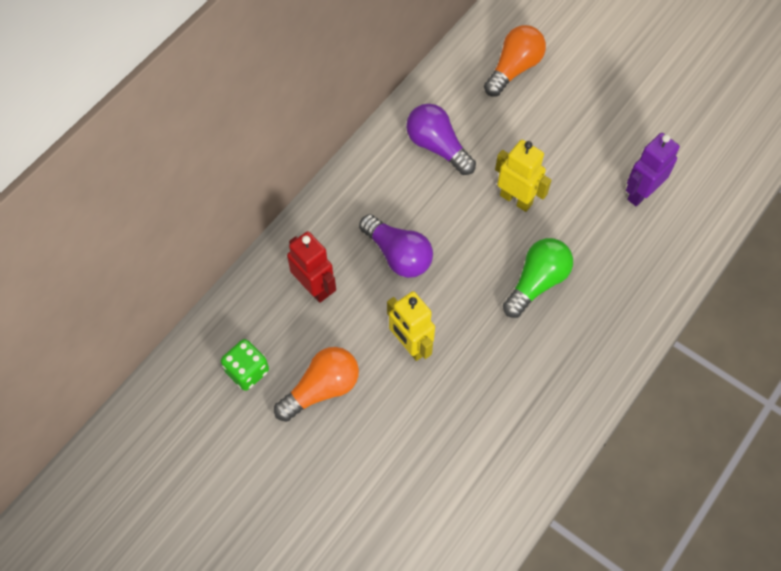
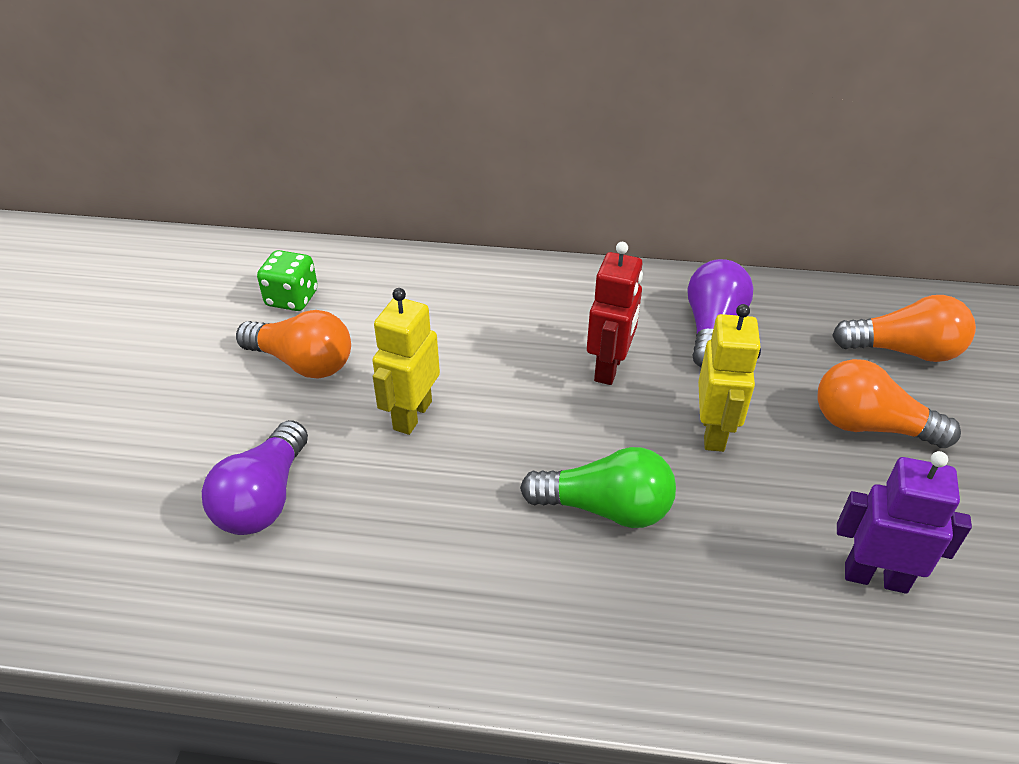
camera: 60 degrees right, 20 degrees down
red robot [287,231,336,303] -> red robot moved to [587,242,643,385]
purple light bulb [359,214,433,278] -> purple light bulb moved to [202,420,308,535]
none -> orange light bulb [817,359,961,448]

